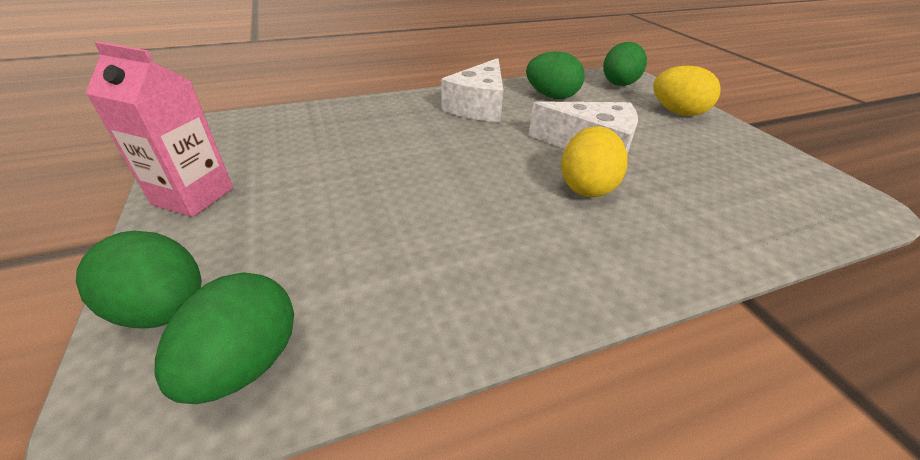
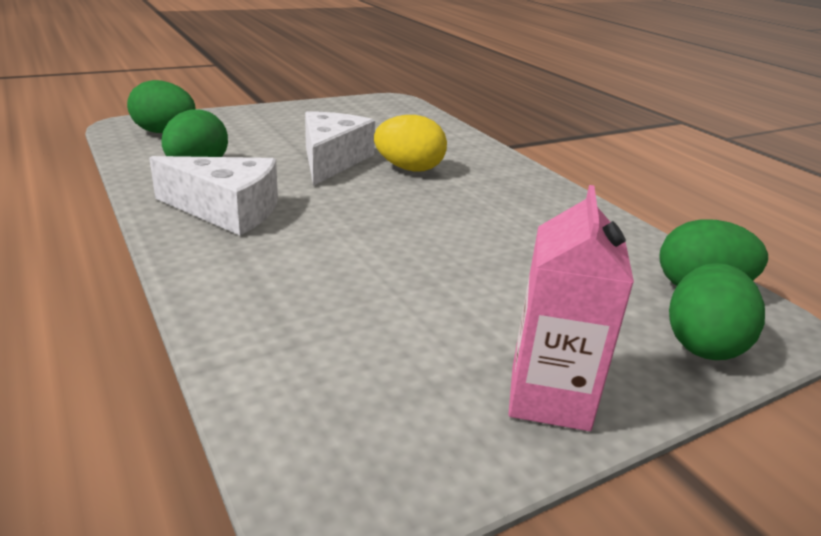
camera: 100 degrees left, 10 degrees down
yellow egg [653,65,721,116] -> none

